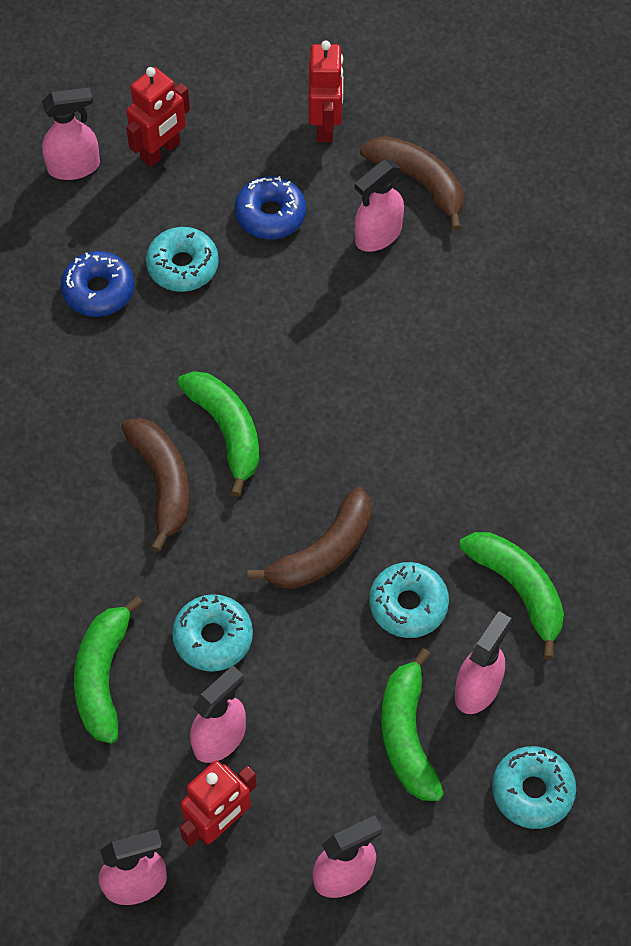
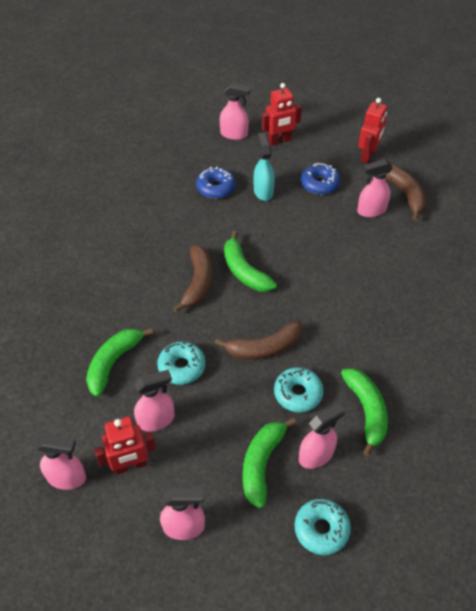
camera: 25 degrees right, 10 degrees down
turquoise donut [146,227,219,292] -> turquoise spray bottle [254,133,275,201]
green banana [177,371,259,497] -> green banana turned 150 degrees clockwise [224,231,277,292]

